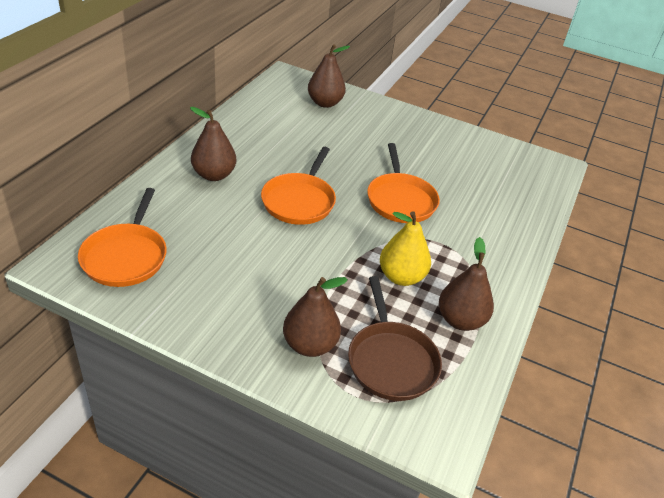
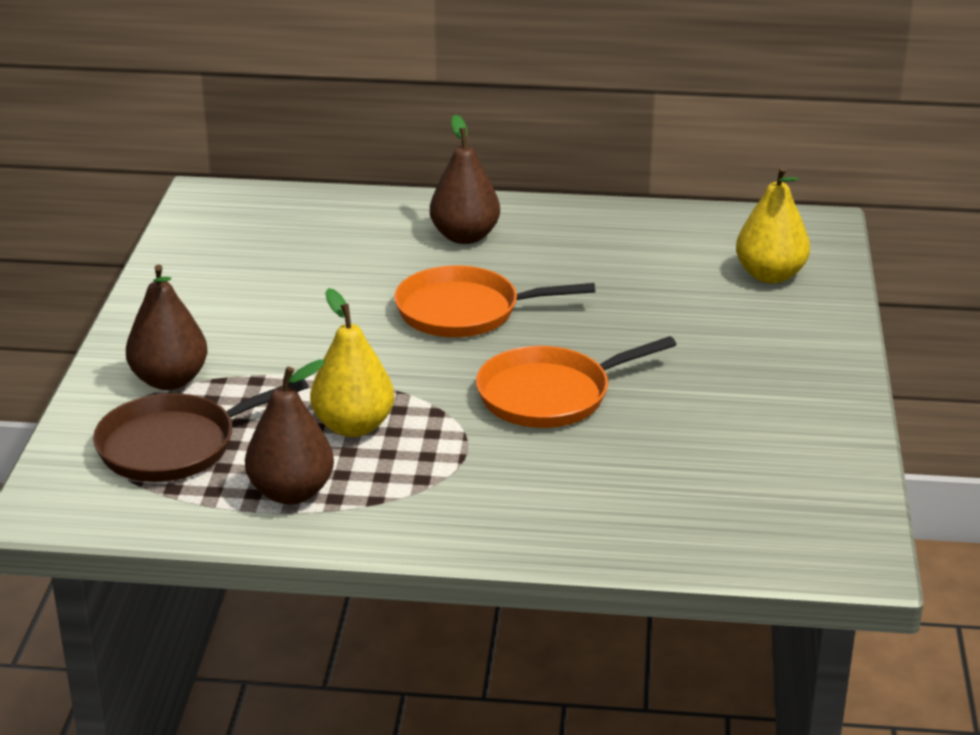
camera: 75 degrees right, 10 degrees down
orange pan [78,188,167,287] -> none
brown pear [308,44,350,108] -> yellow pear [736,166,810,283]

